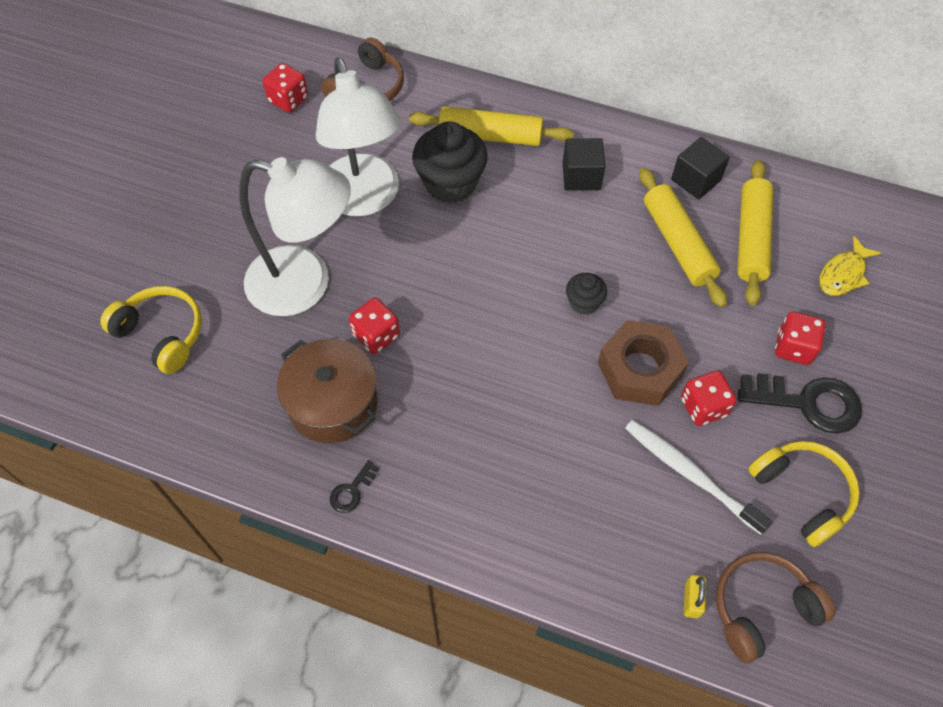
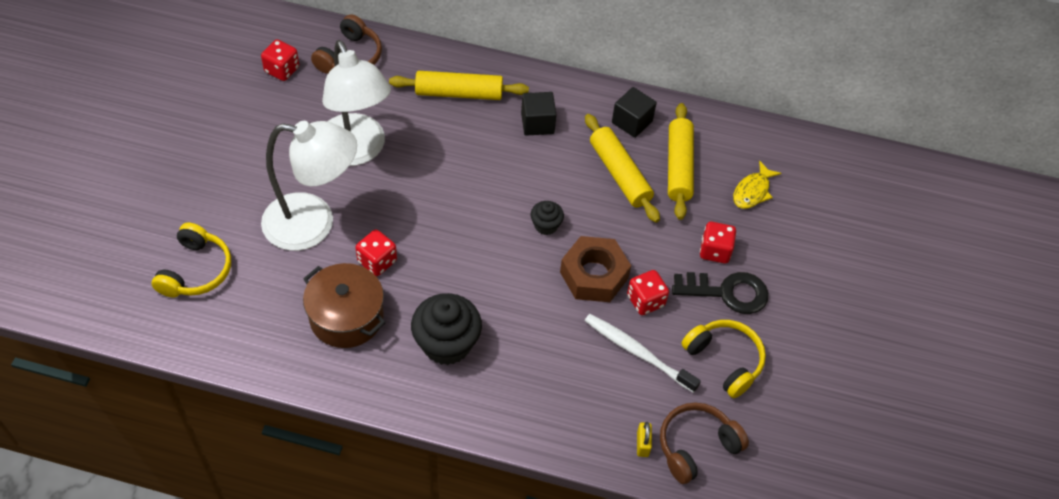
camera: 10 degrees left, 5 degrees down
yellow headphones [100,286,202,374] -> yellow headphones turned 75 degrees clockwise [152,223,231,298]
black key [330,460,379,513] -> none
black cupcake [412,121,488,204] -> black cupcake moved to [411,293,482,365]

